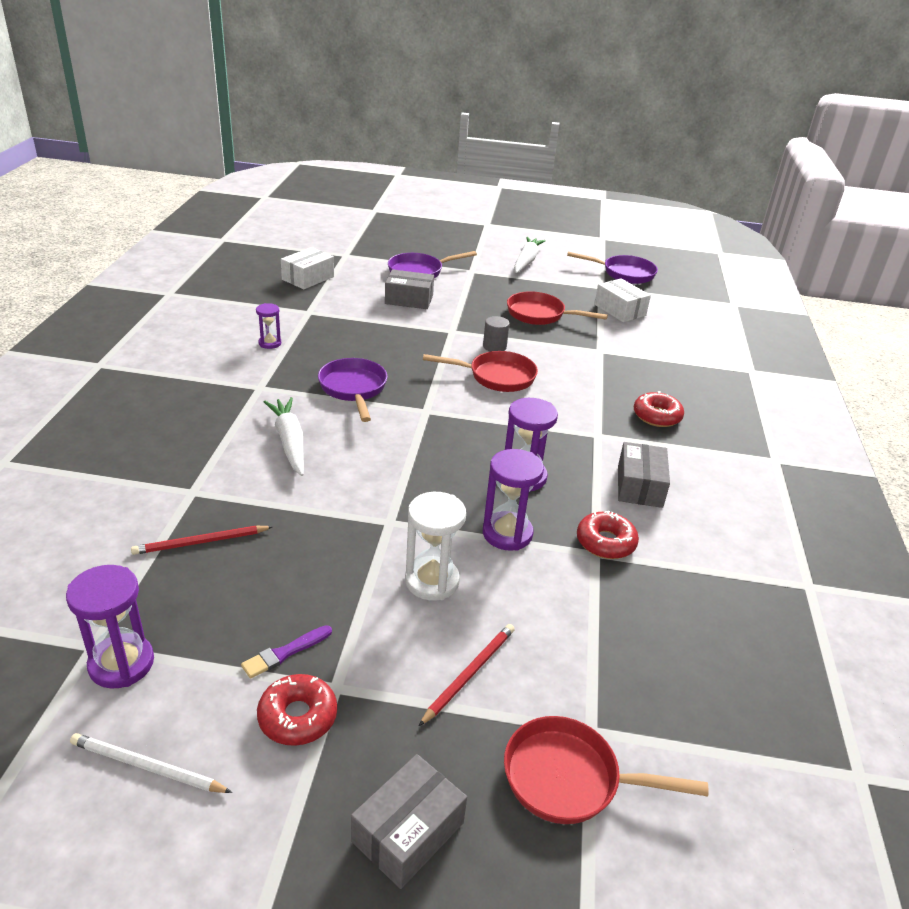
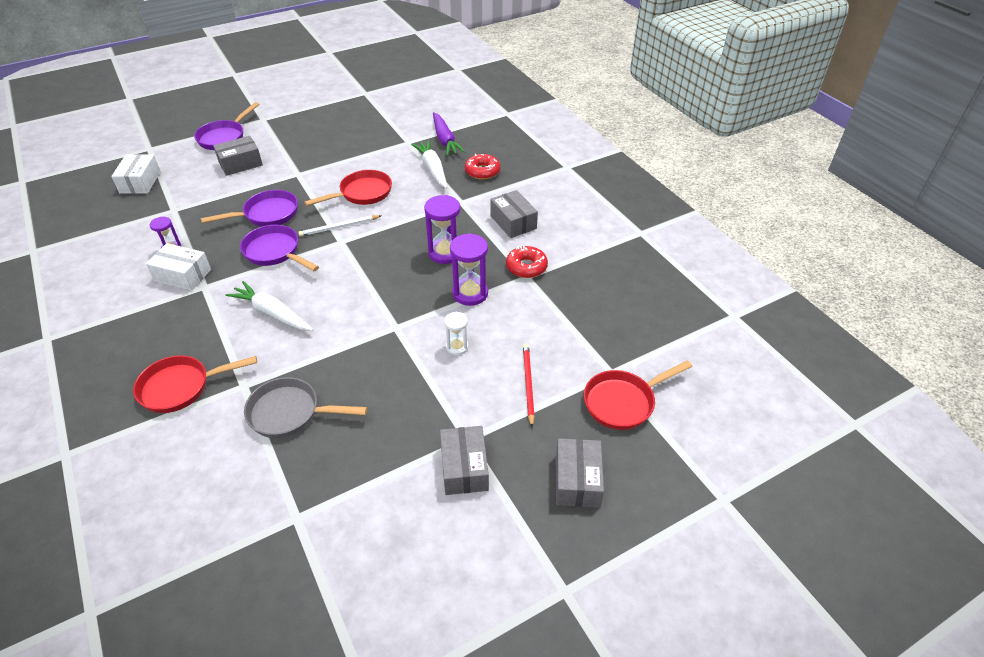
camera: 35 degrees left, 10 degrees up
purple hourglass [66,565,154,689] -> none
white pencil [70,733,232,793] -> white pencil moved to [298,215,381,237]
red pencil [131,526,273,555] -> grey pan [244,377,367,438]
purple brush [241,625,332,678] -> none
red donut [257,674,337,746] -> grey box [440,426,489,495]
white hourglass [405,492,466,601] -> white hourglass [444,312,469,355], size x0.59
grey cylinder [483,316,510,352] -> none
red pan [507,291,608,325] -> red pan moved to [133,355,257,413]
white carrot [514,237,546,273] -> white carrot moved to [411,140,448,189]
purple pan [567,252,658,284] -> purple pan moved to [201,190,298,227]
white box [594,278,651,322] -> white box moved to [146,243,211,291]
none -> purple carrot [433,112,465,156]

